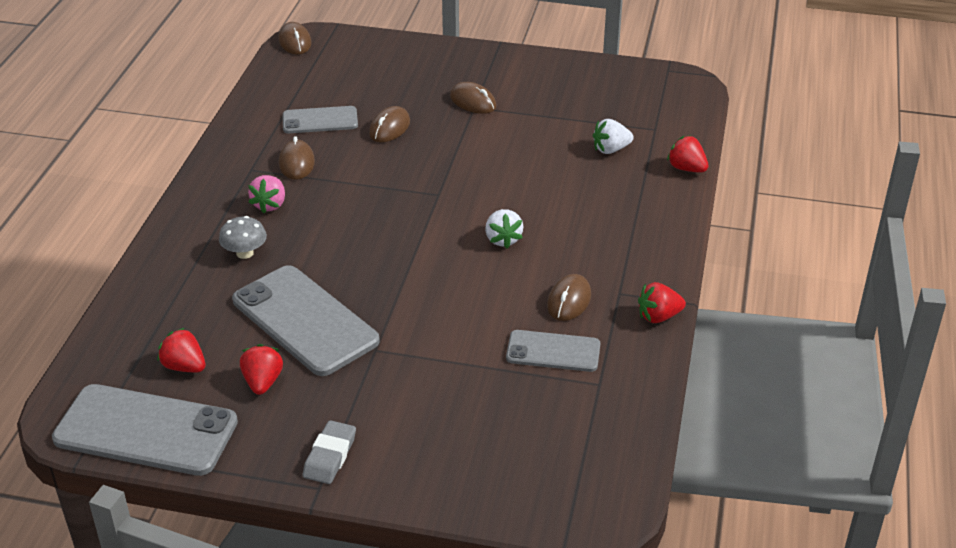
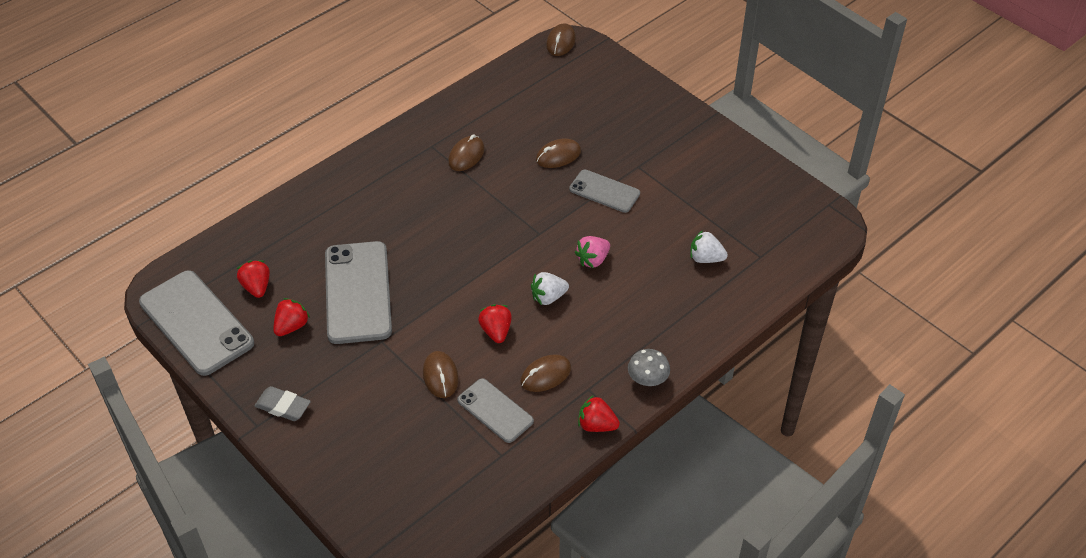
camera: 35 degrees right, 10 degrees up
grey mushroom [219,216,267,259] -> grey mushroom moved to [628,349,670,386]
pink strawberry [248,175,285,213] -> pink strawberry moved to [575,236,610,268]
grey phone [283,106,358,133] -> grey phone moved to [569,169,640,213]
grey eraser [303,420,356,484] -> grey eraser turned 60 degrees clockwise [254,386,311,421]
brown mouse [450,82,496,114] -> brown mouse moved to [423,351,459,398]
white strawberry [485,209,523,249] -> white strawberry turned 45 degrees clockwise [531,272,569,305]
red strawberry [667,136,708,173] -> red strawberry moved to [478,304,512,343]

